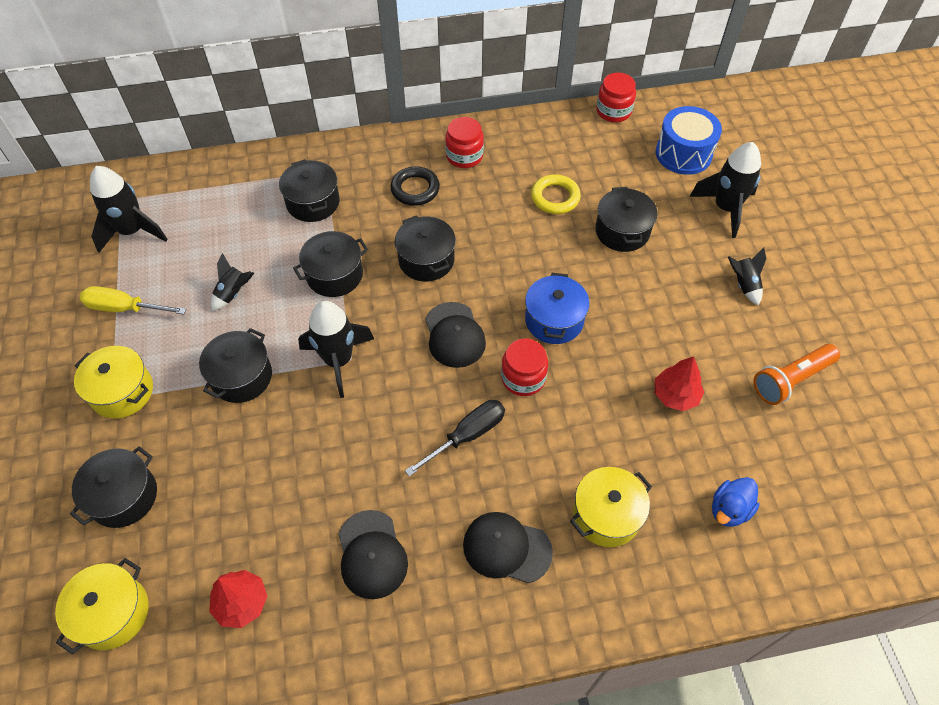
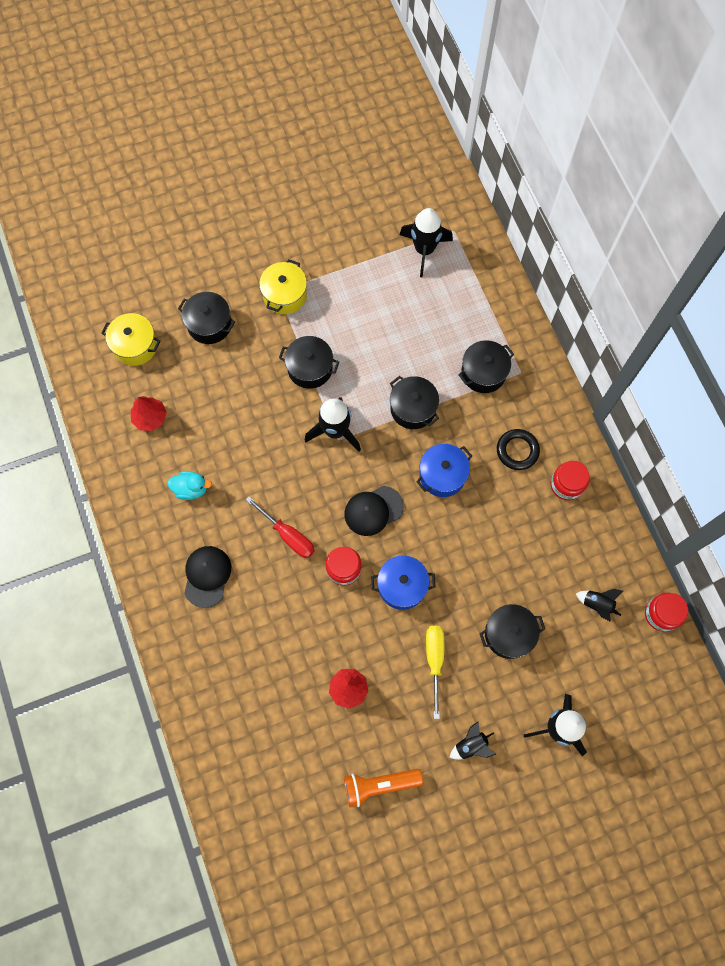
camera: 80 degrees right, 15 degrees up
yellow screwdriver [80,286,186,315] -> yellow screwdriver moved to [426,626,444,719]
black rocket [211,253,254,311] -> black rocket moved to [576,589,623,622]
black cap [338,510,408,599] -> turquoise duck [168,471,212,500]
black pot [395,215,456,282] -> blue pot [416,444,472,497]
black screwdriver [405,400,505,477] -> red screwdriver [246,496,315,558]
yellow ring [531,174,581,214] -> none
yellow pot [570,467,652,547] -> none
blue drum [656,106,722,175] -> none
blue duck [712,477,760,527] -> none
orange flashlight [753,344,840,405] -> orange flashlight turned 60 degrees counterclockwise [344,769,423,808]

